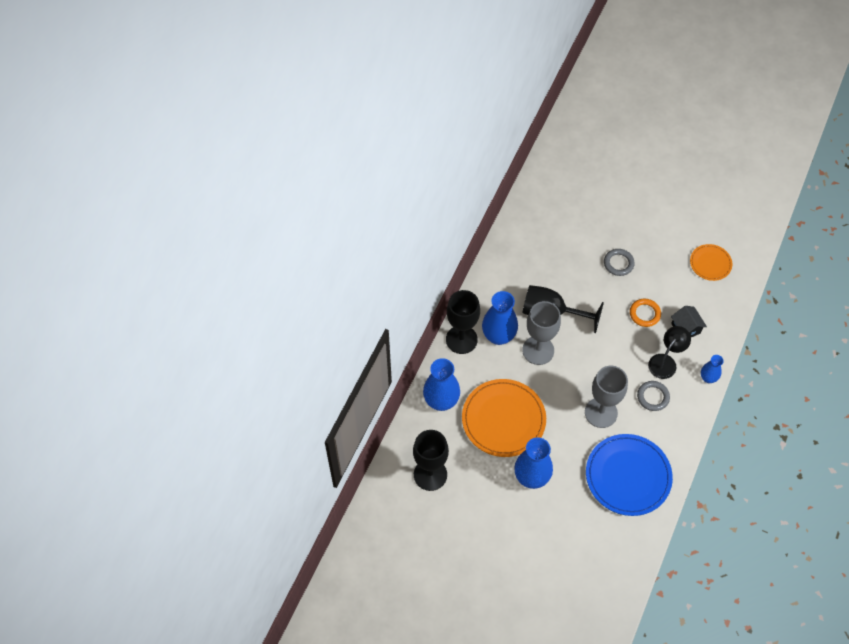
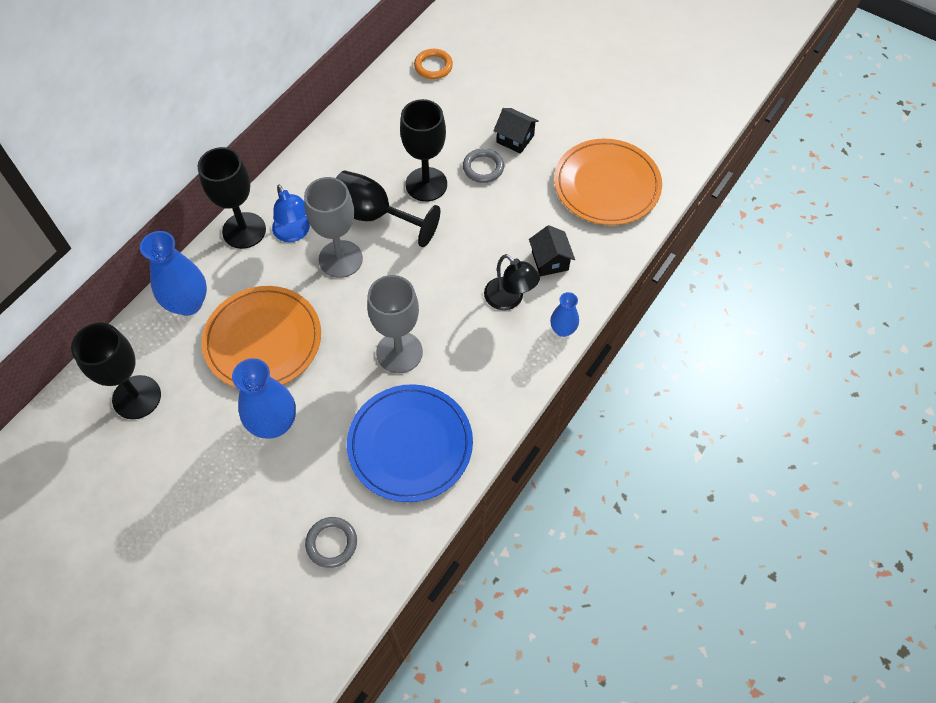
camera: 10 degrees right, 0 degrees up
blue vase [482,291,518,345] -> blue lamp [272,184,310,242]
orange ring [630,299,661,327] -> orange ring moved to [414,49,453,79]
grey ring [637,381,670,411] -> grey ring moved to [305,517,357,568]
black lamp [648,326,691,379] -> black lamp turned 90 degrees clockwise [484,254,540,310]
orange plate [690,244,733,281] -> orange plate [554,139,662,225], size x1.87
none -> black goblet [400,99,447,201]
none -> black house [494,108,539,154]

